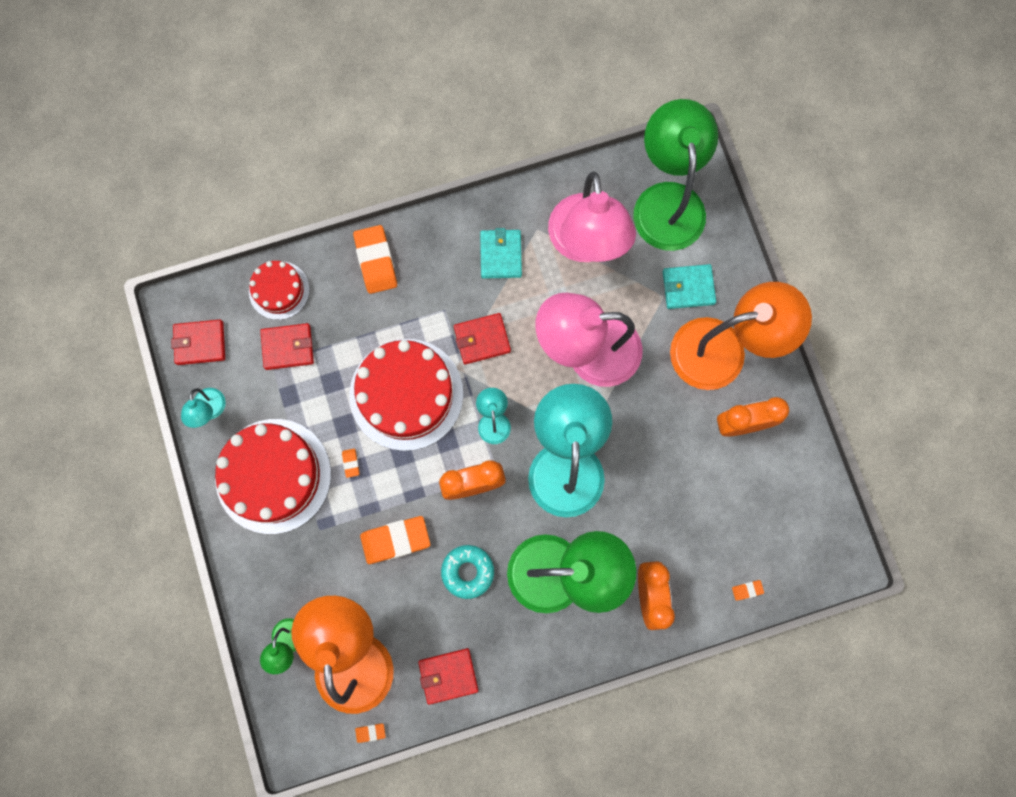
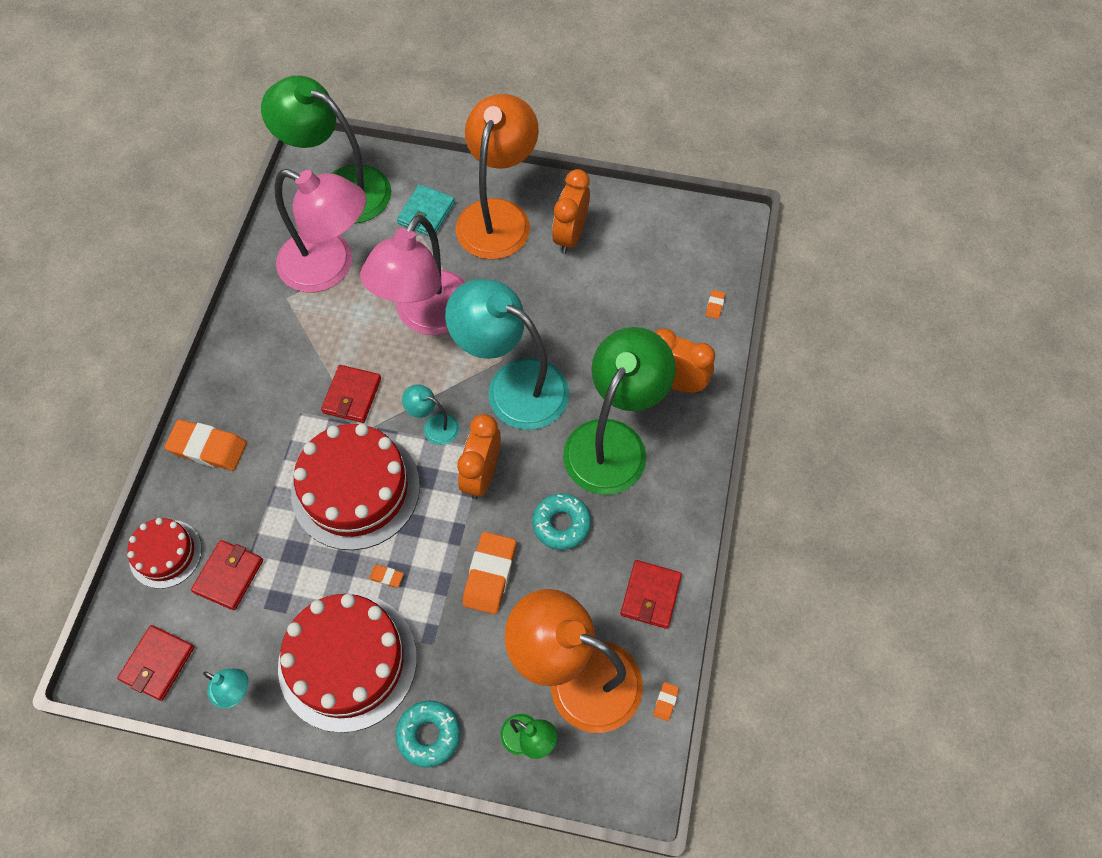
camera: 60 degrees left, 15 degrees down
turquoise wallet [480,228,522,279] -> none
none -> turquoise donut [396,700,460,768]

